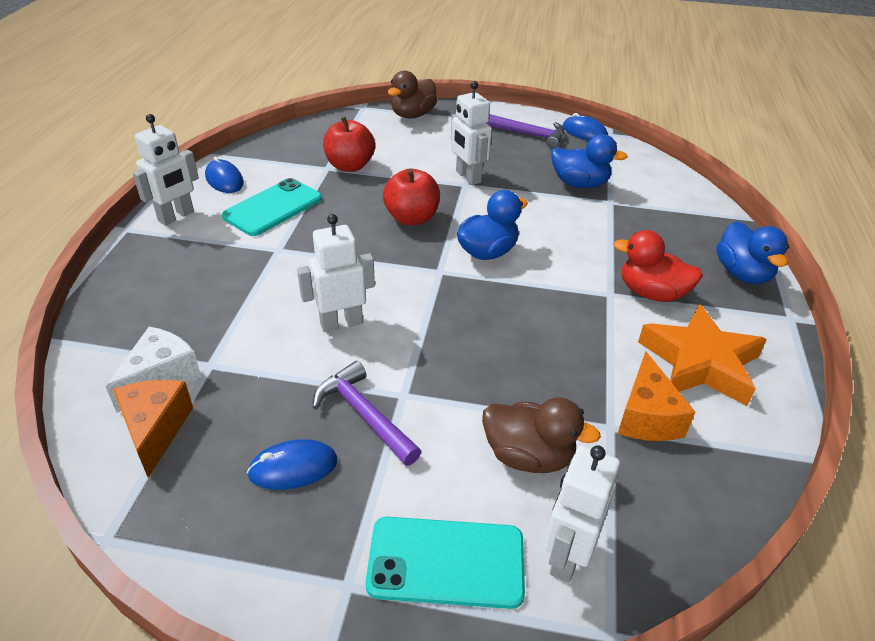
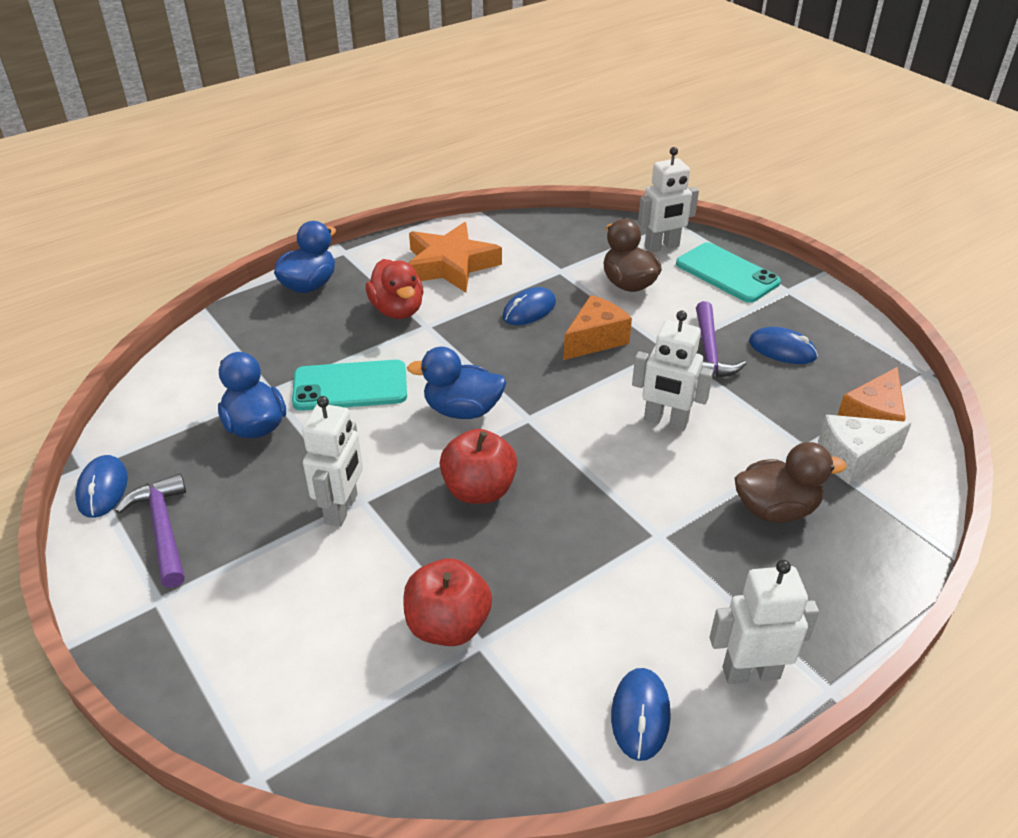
camera: 135 degrees left, 0 degrees up
turquoise phone [222,178,322,236] -> turquoise phone moved to [292,360,407,411]
brown duck [387,71,437,119] -> brown duck moved to [735,442,847,523]
orange cheese [618,351,695,441] -> orange cheese moved to [563,295,632,360]
none -> blue mouse [502,287,556,325]

